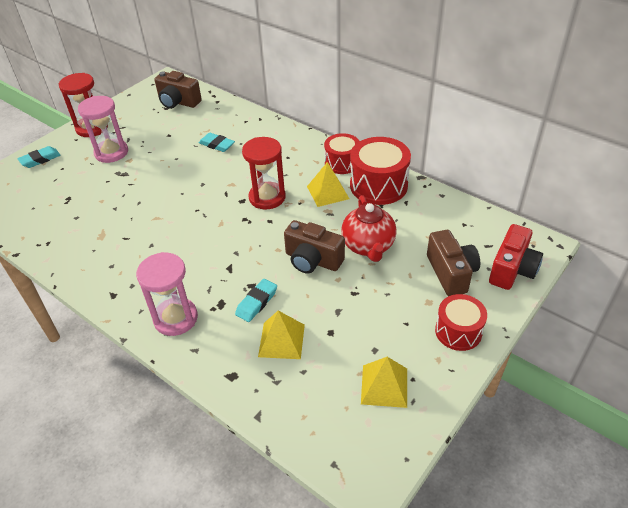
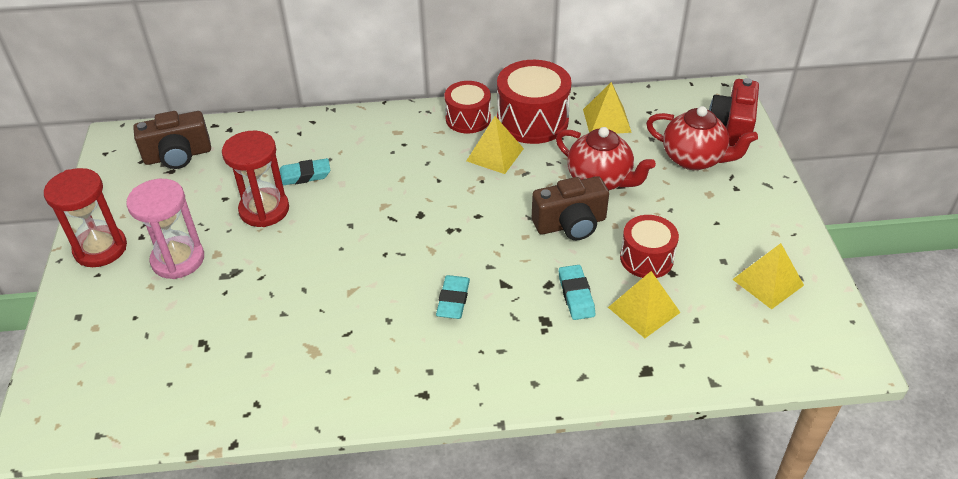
camera: 45 degrees left, 0 degrees up
turquoise eraser [18,146,61,168] -> turquoise eraser moved to [436,275,470,319]
pink hourglass [136,252,198,336] -> none
red hourglass [242,137,286,209] -> red hourglass moved to [222,131,289,227]
brown camera [427,230,480,296] -> red teapot [646,106,758,170]
red drum [435,294,487,351] -> red drum moved to [620,215,679,278]
red camera [489,224,543,290] -> red camera turned 150 degrees counterclockwise [709,78,759,146]
none -> yellow pyramid [583,82,632,134]

